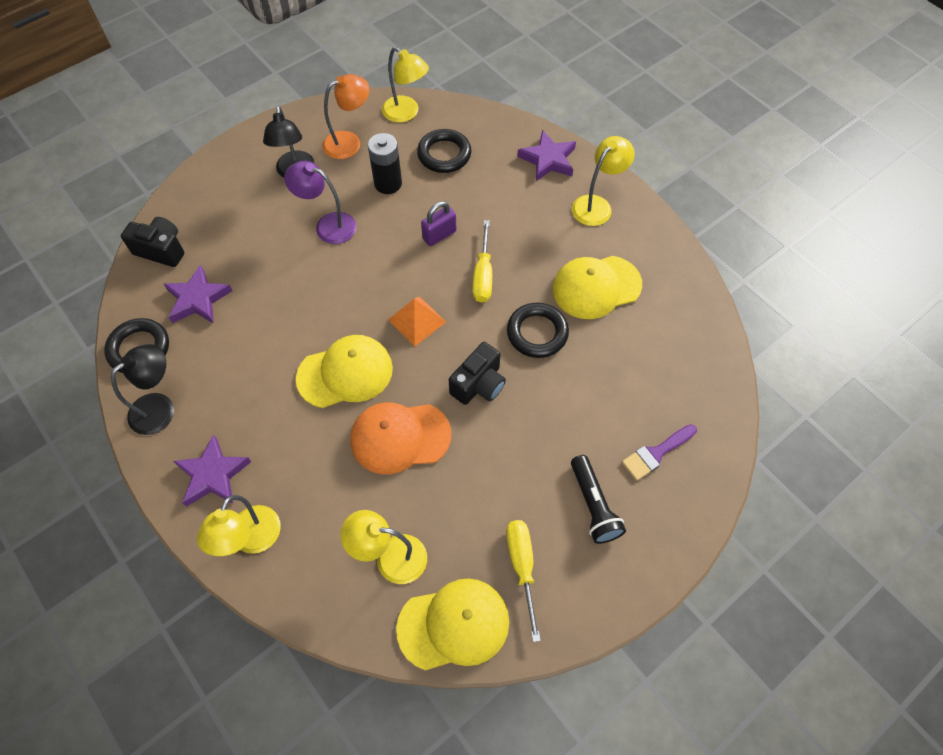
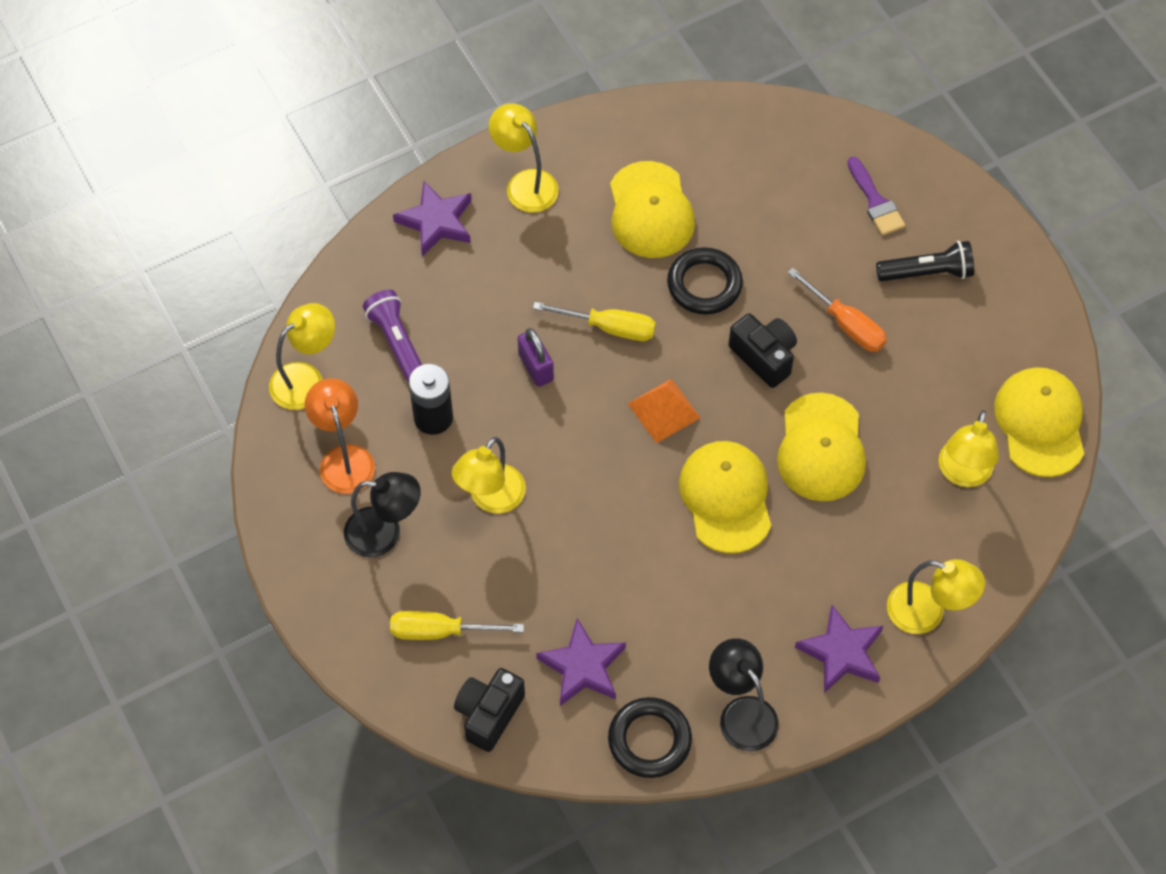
camera: 80 degrees left, 0 degrees up
purple lamp [284,161,356,244] -> yellow lamp [452,437,526,514]
orange cap [350,402,451,474] -> yellow cap [777,393,866,501]
black ring [417,129,471,173] -> purple flashlight [363,290,422,382]
yellow screwdriver [506,520,541,642] -> yellow screwdriver moved to [390,611,524,640]
none -> orange screwdriver [788,268,887,352]

